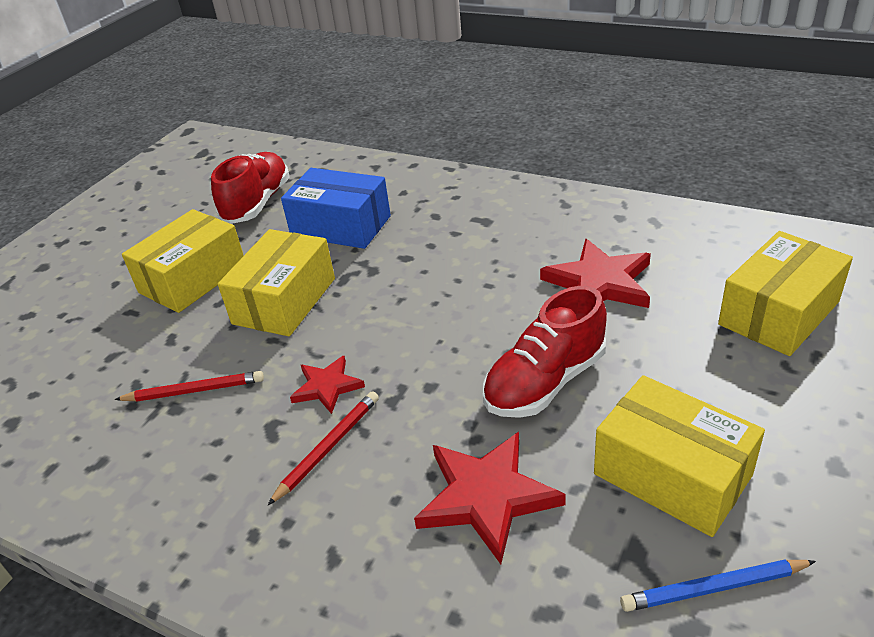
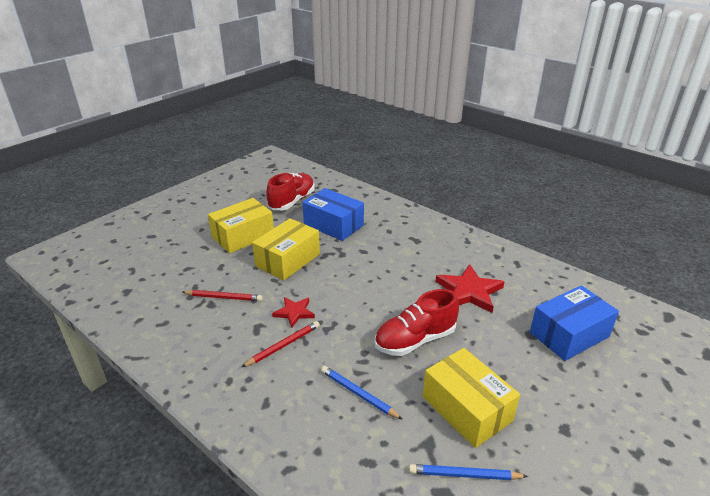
camera: 10 degrees right, 5 degrees down
red star [414,432,566,564] -> blue pencil [321,366,403,420]
yellow box [718,231,853,356] -> blue box [530,285,619,361]

